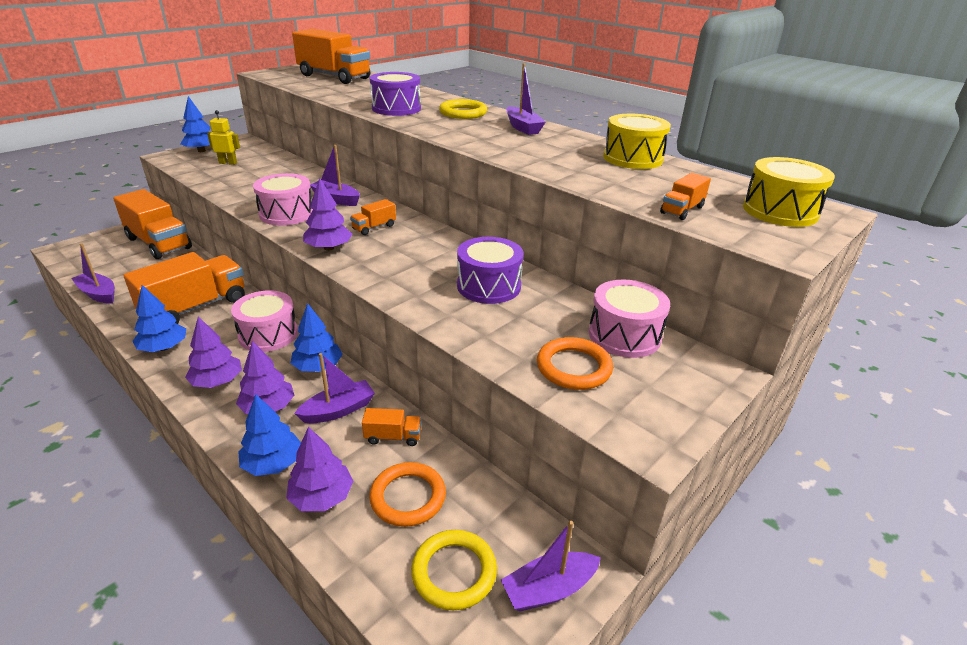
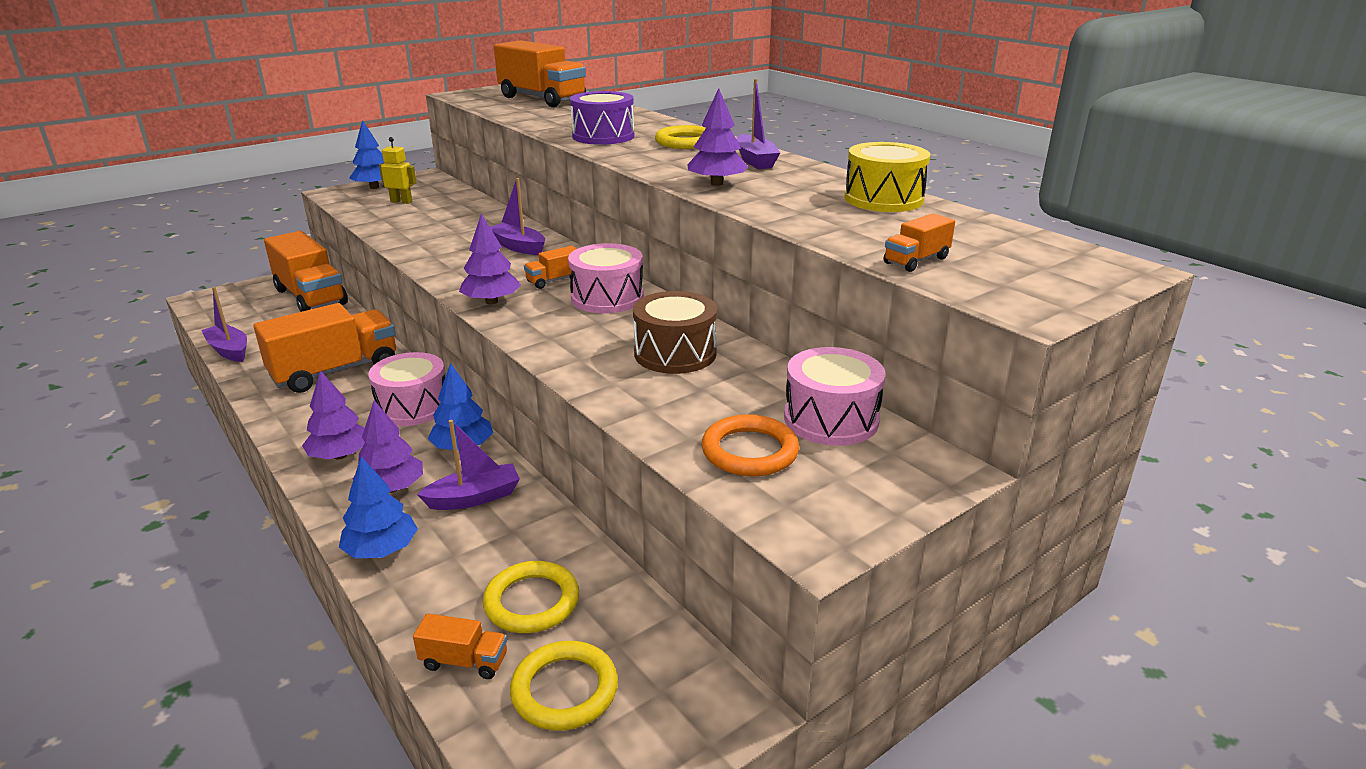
camera: 10 degrees right, 5 degrees down
blue tree [133,285,186,352] -> none
pink drum [253,173,313,226] -> pink drum moved to [568,243,644,313]
purple tree [286,427,353,511] -> purple tree moved to [687,88,748,186]
orange truck [362,408,422,446] -> orange truck moved to [413,613,507,679]
orange ring [369,462,446,527] -> yellow ring [483,561,579,633]
purple drum [457,237,524,304] -> brown drum [633,291,717,374]
purple boat [501,521,601,611] -> none
yellow drum [743,157,835,227] -> none

